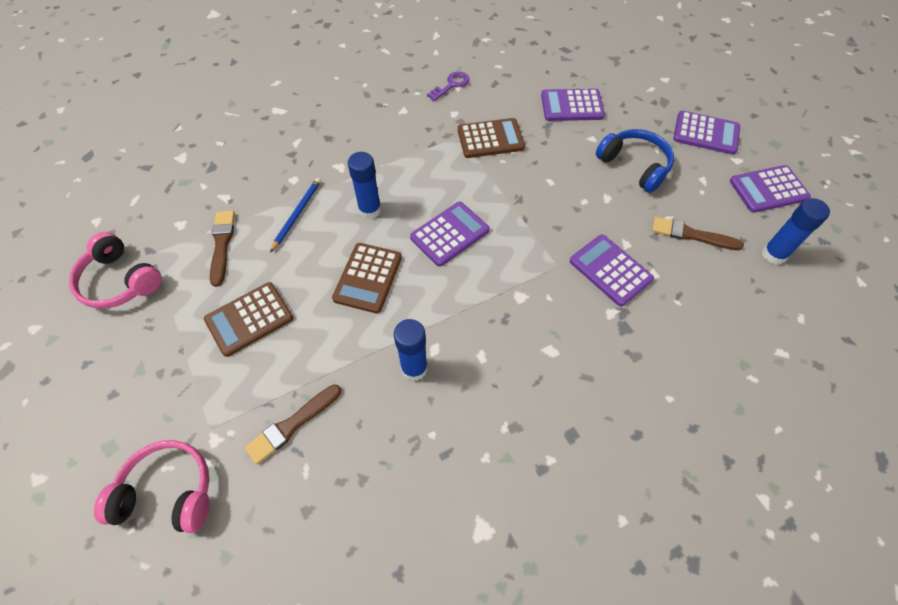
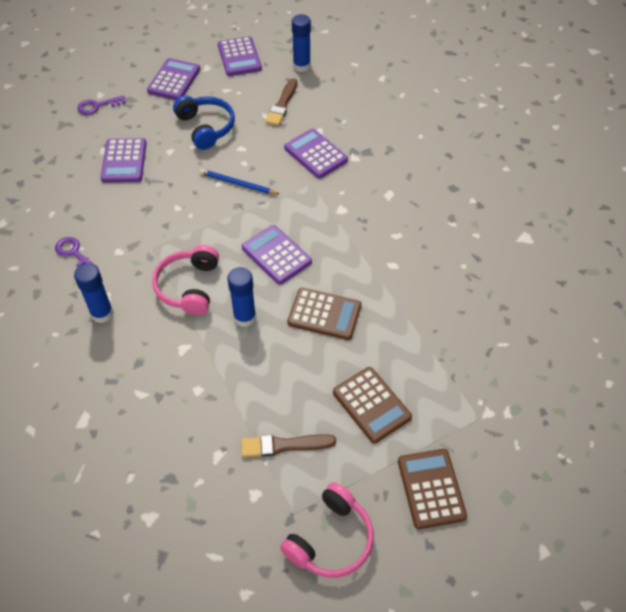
camera: 90 degrees left, 5 degrees down
pink headphones [94,440,209,533] -> pink headphones moved to [152,245,219,315]
brown brush [244,384,341,464] -> none
blue pencil [270,178,321,253] -> blue pencil moved to [200,169,279,194]
blue glue stick [394,319,428,381] -> blue glue stick moved to [74,263,114,323]
brown calculator [458,118,525,158] -> brown calculator moved to [398,449,467,529]
purple calculator [570,234,654,306] -> purple calculator turned 90 degrees clockwise [284,129,348,178]
blue headphones [596,129,674,193] -> blue headphones turned 105 degrees clockwise [173,96,235,150]
none -> purple key [77,95,126,115]

